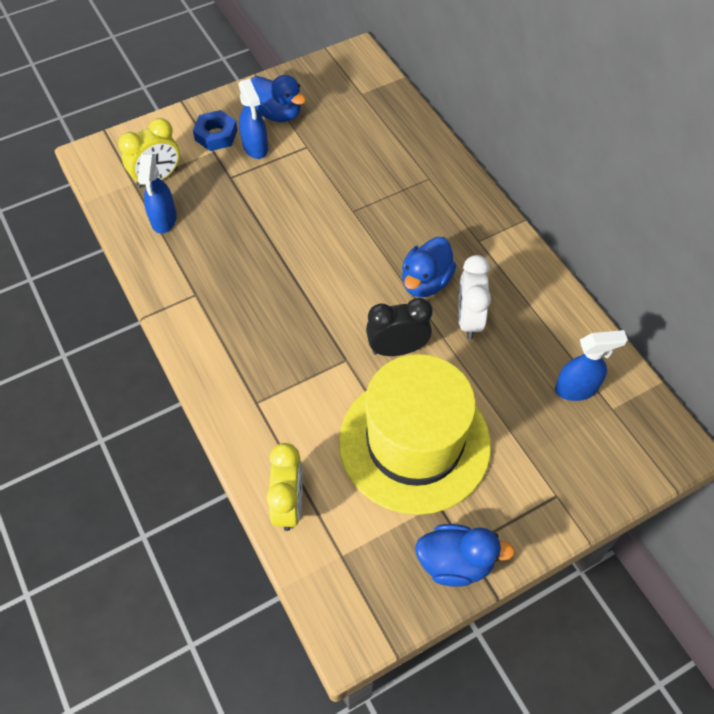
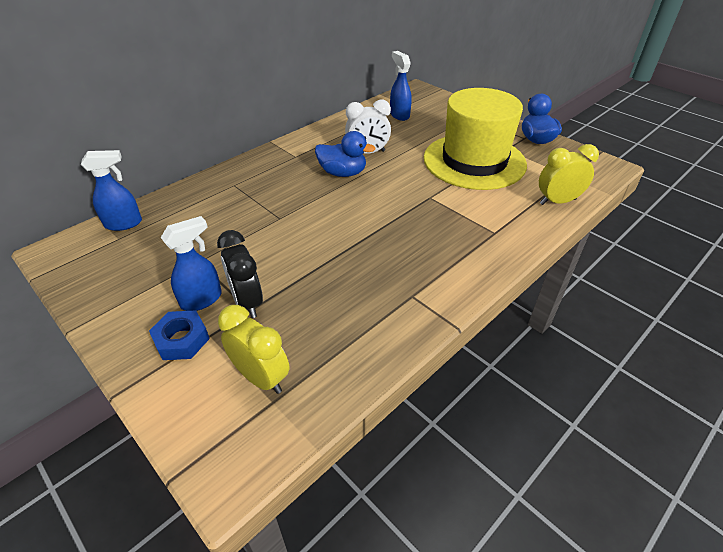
camera: 105 degrees left, 15 degrees down
blue spray bottle [138,154,177,234] -> blue spray bottle moved to [81,150,142,231]
blue duck [251,75,306,122] -> none
black clock [366,298,433,356] -> black clock moved to [217,230,263,318]

